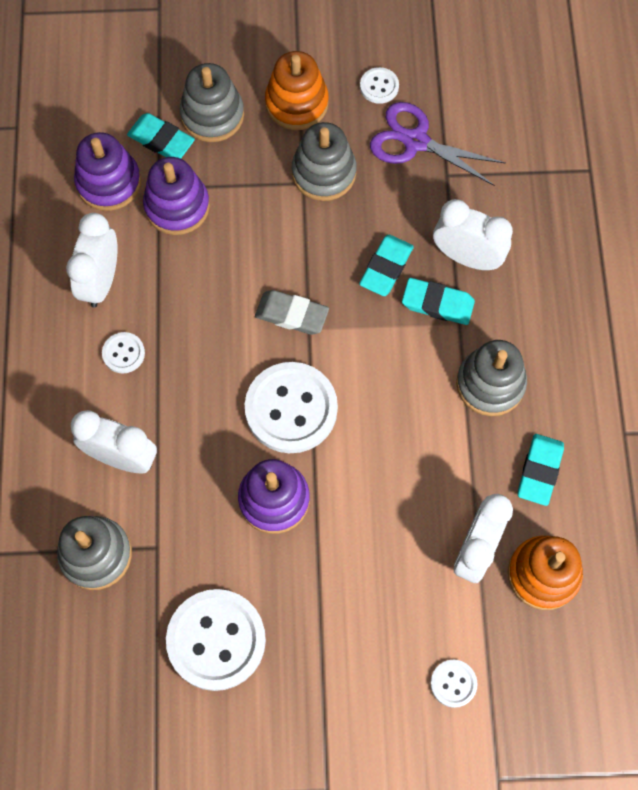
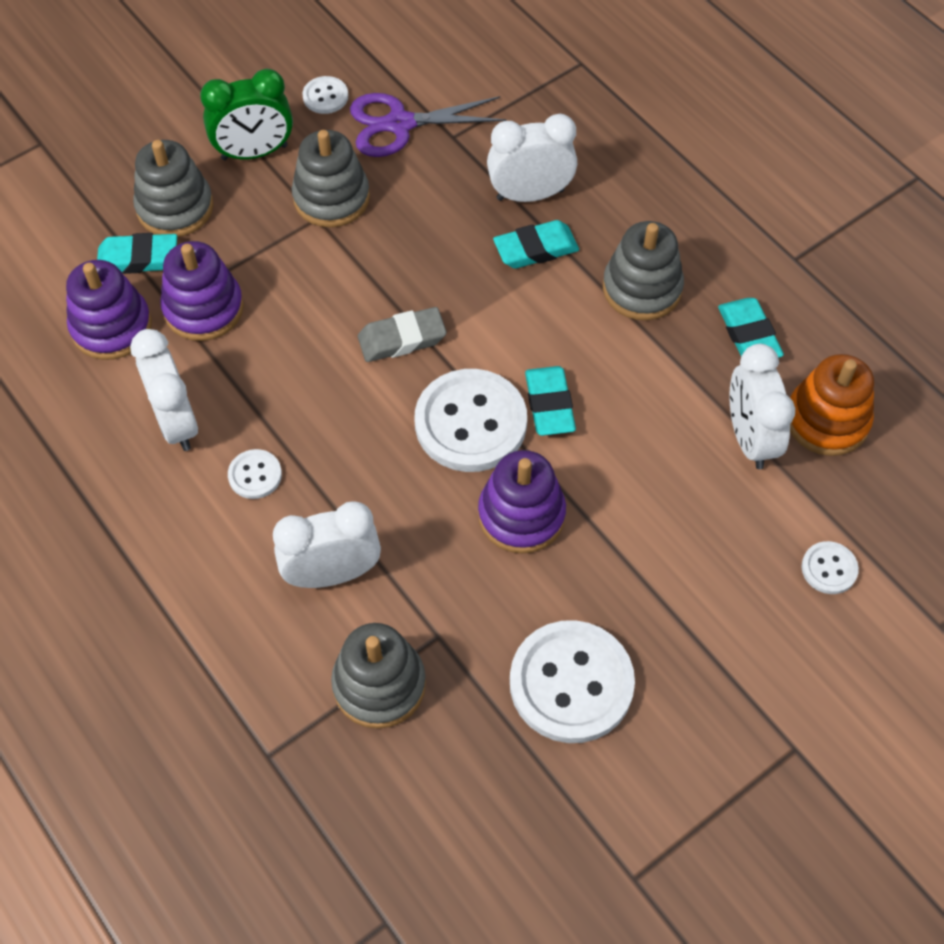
camera: 35 degrees left, 10 degrees down
orange stacking toy [265,51,329,130] -> green clock [200,68,293,160]
turquoise eraser [359,235,414,296] -> turquoise eraser moved to [525,366,576,436]

